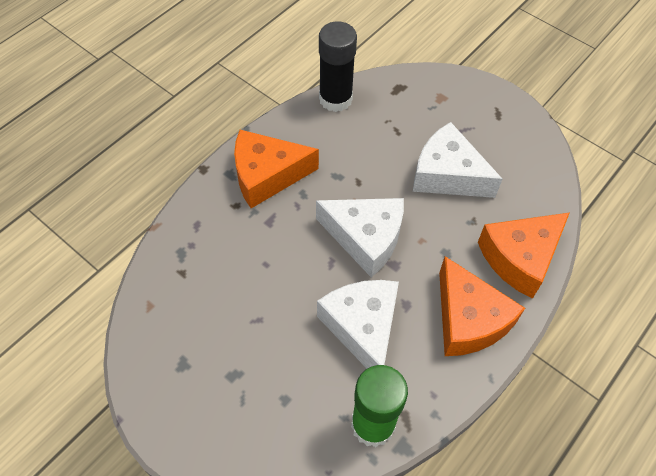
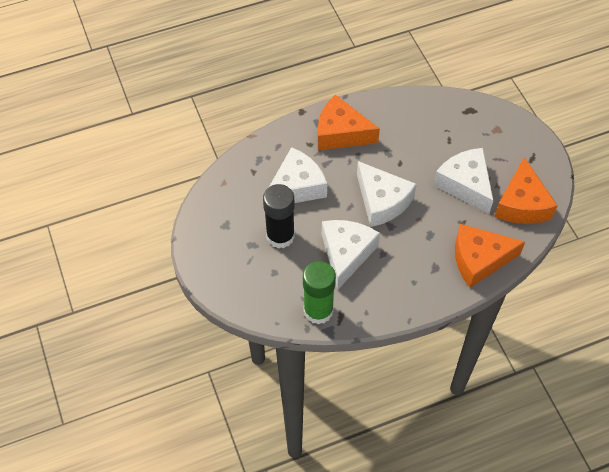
camera: 30 degrees right, 0 degrees up
black glue stick [319,21,357,112] -> black glue stick moved to [263,184,295,249]
orange cheese [439,256,525,356] -> orange cheese moved to [494,157,558,224]
none -> white cheese [269,147,327,203]

